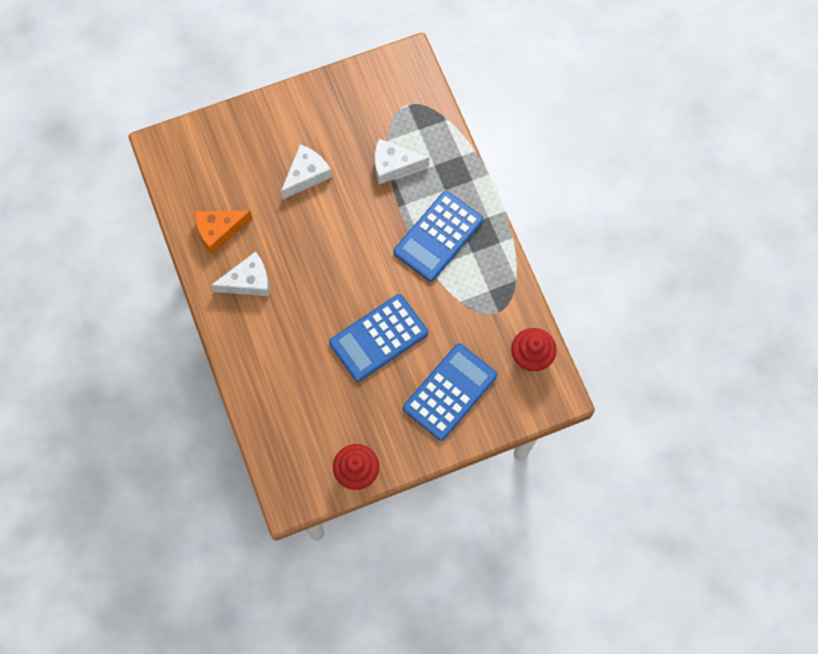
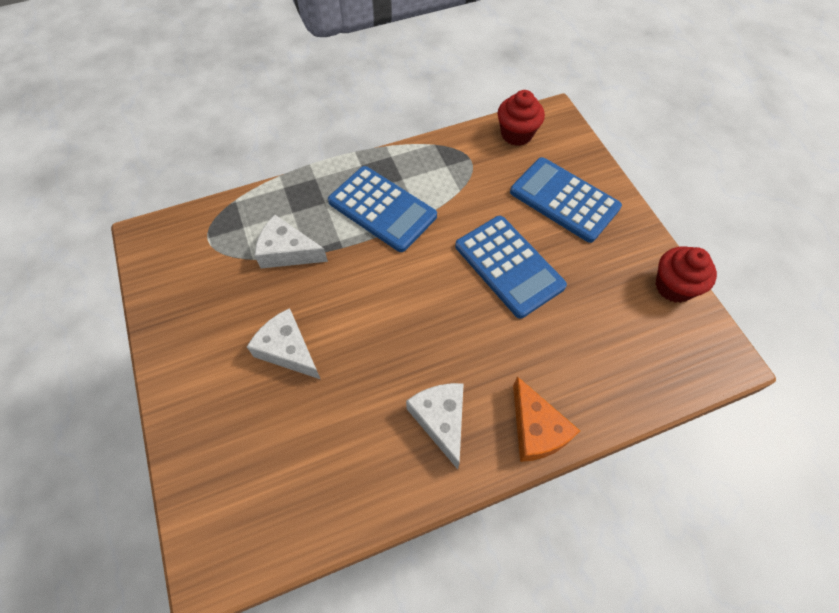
camera: 90 degrees left, 10 degrees down
orange cheese [195,211,253,254] -> orange cheese moved to [513,376,580,462]
white cheese [375,139,429,184] -> white cheese turned 105 degrees clockwise [254,215,328,268]

